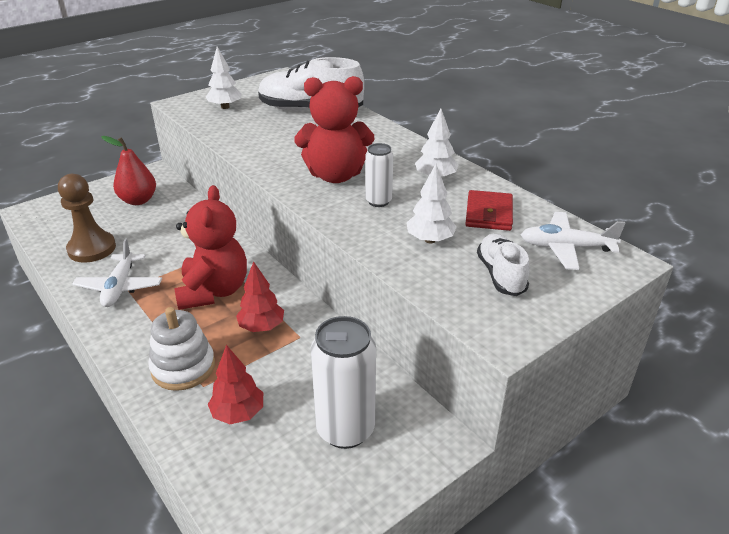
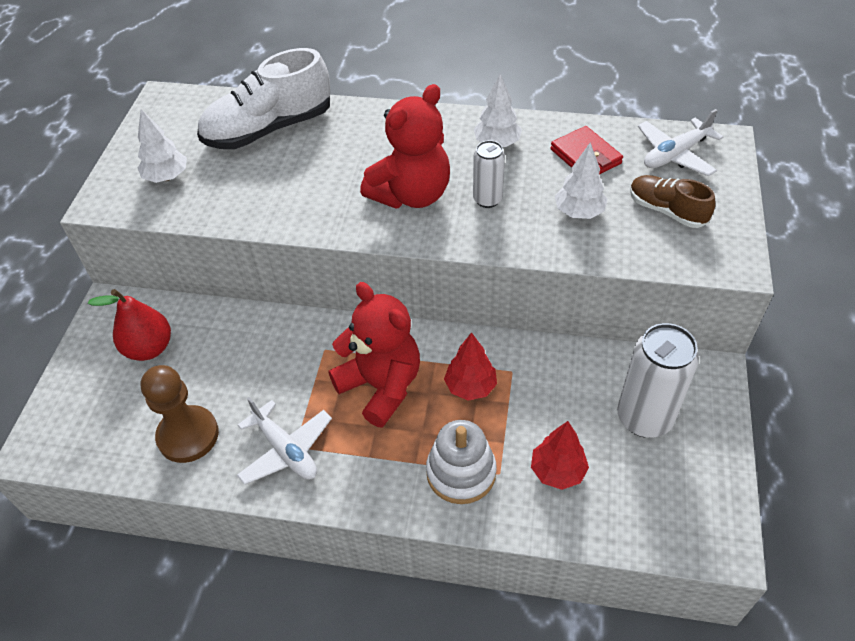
camera: 40 degrees left, 15 degrees up
white shoe [477,234,530,296] -> brown shoe [630,175,716,228]

